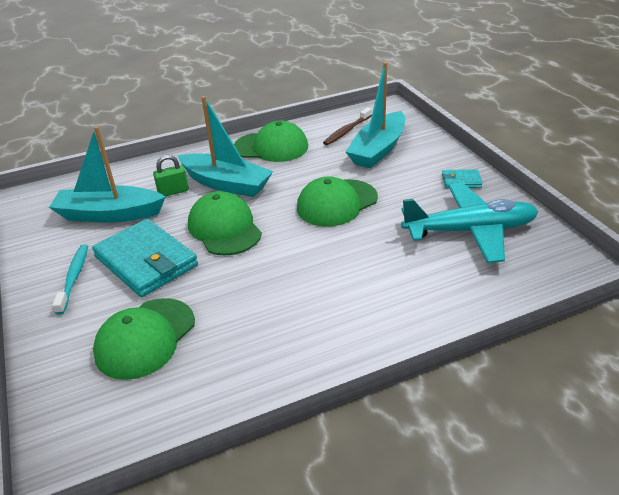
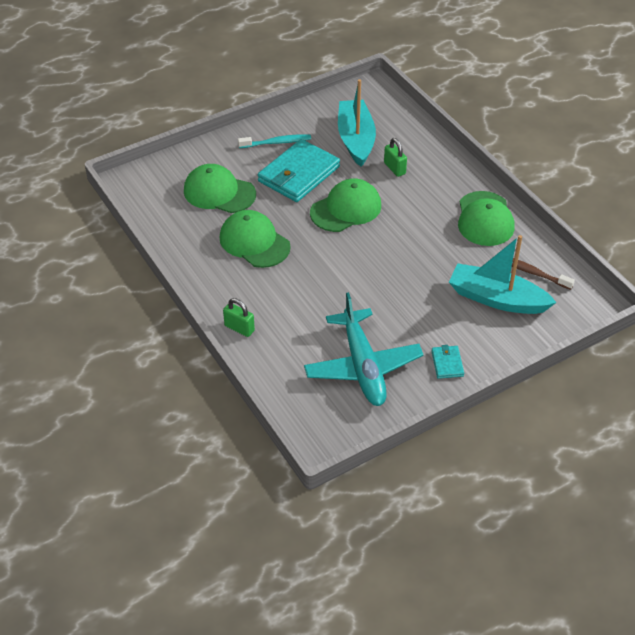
camera: 80 degrees right, 10 degrees up
turquoise boat [178,96,273,197] -> none
green cap [297,176,378,227] -> green cap moved to [220,210,291,268]
none -> green padlock [223,298,255,337]

